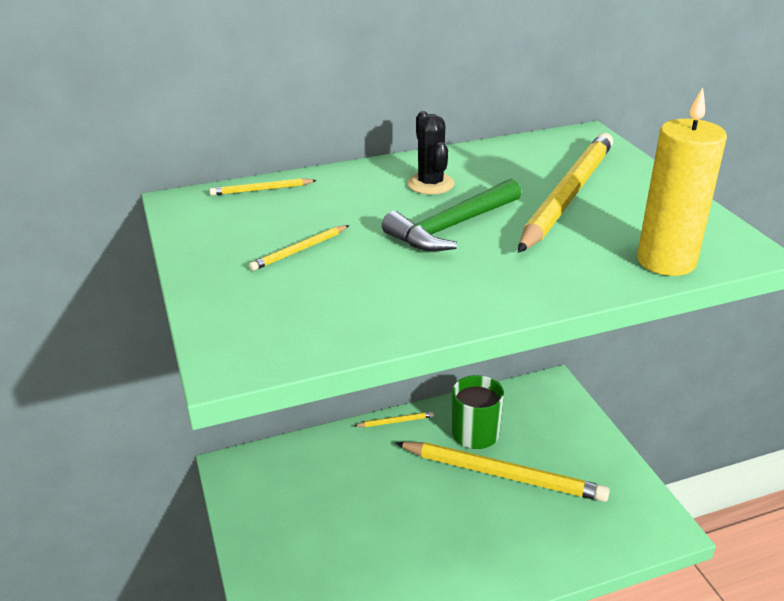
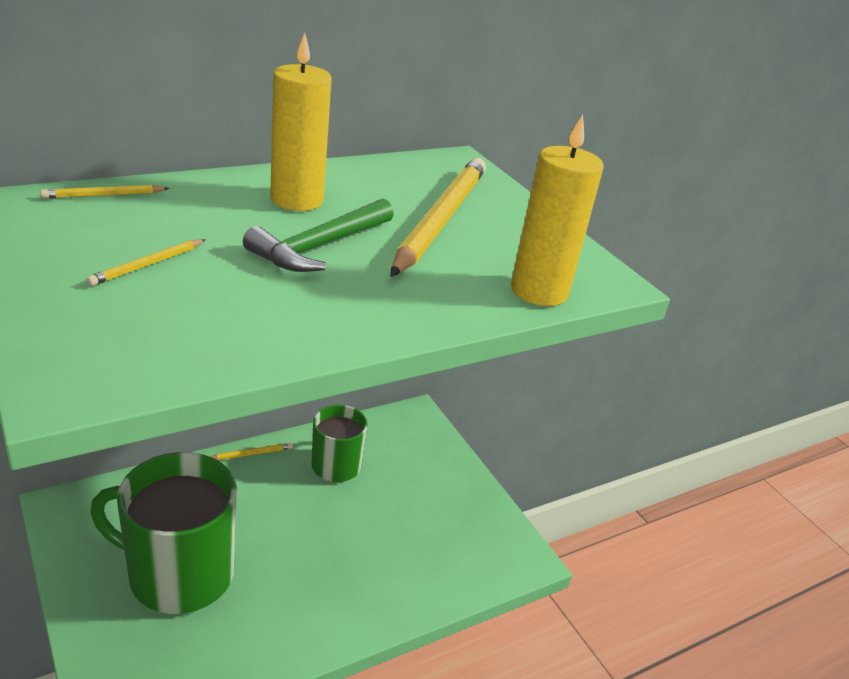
camera: 15 degrees left, 0 degrees up
yellow pencil [396,442,610,502] -> none
black cactus [407,111,455,195] -> yellow candle [270,32,332,211]
none -> green mug [90,452,237,614]

